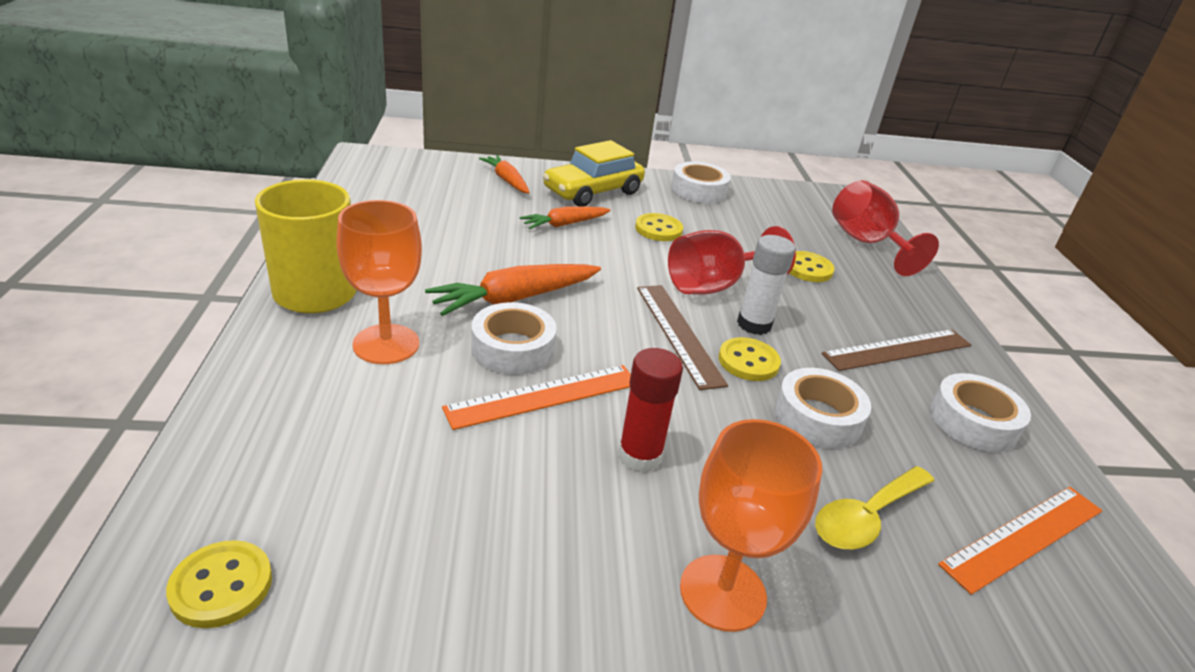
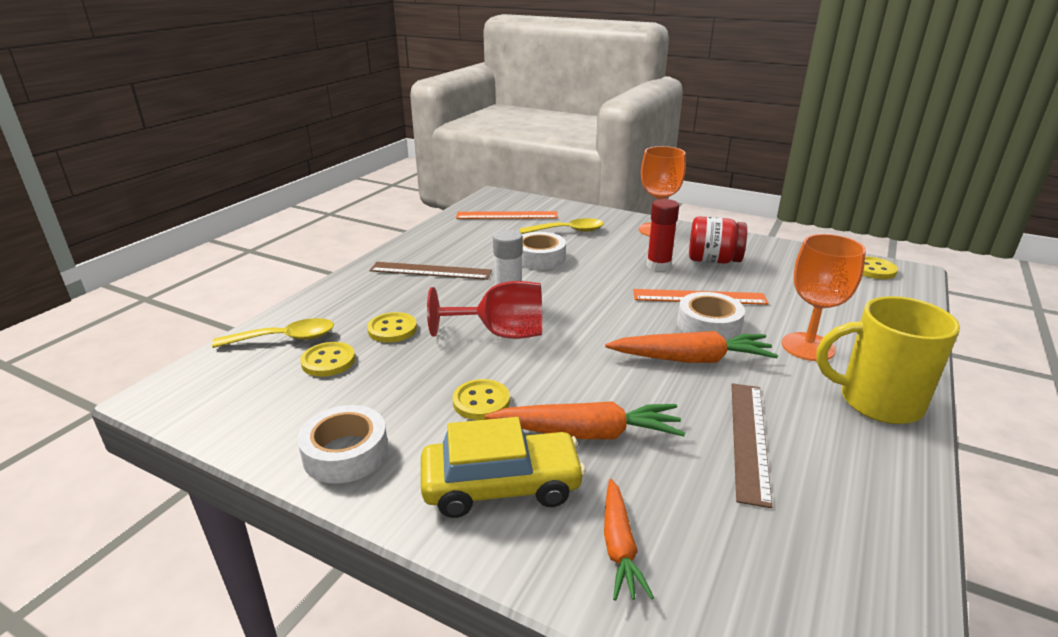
camera: 145 degrees left, 5 degrees down
orange carrot [520,206,611,229] -> orange carrot [485,401,685,439], size x1.59
brown ruler [637,285,728,390] -> brown ruler moved to [732,383,772,508]
yellow button [718,337,781,381] -> yellow button moved to [300,342,355,377]
red goblet [832,180,939,276] -> yellow spoon [212,318,334,348]
white tape [930,373,1031,452] -> none
none -> red jar [689,216,747,264]

